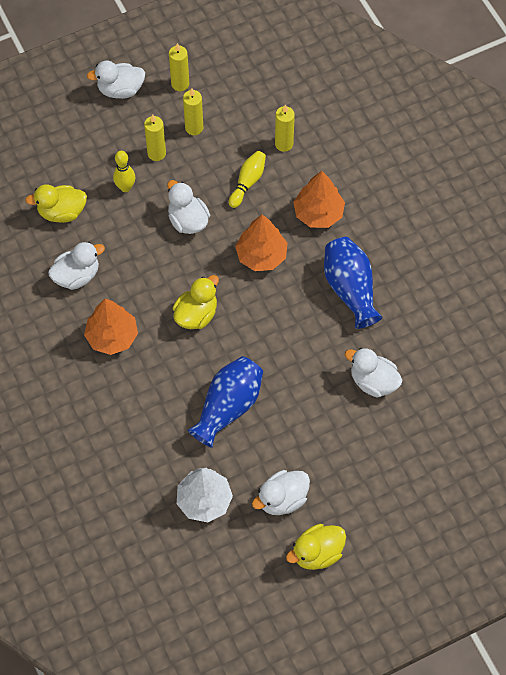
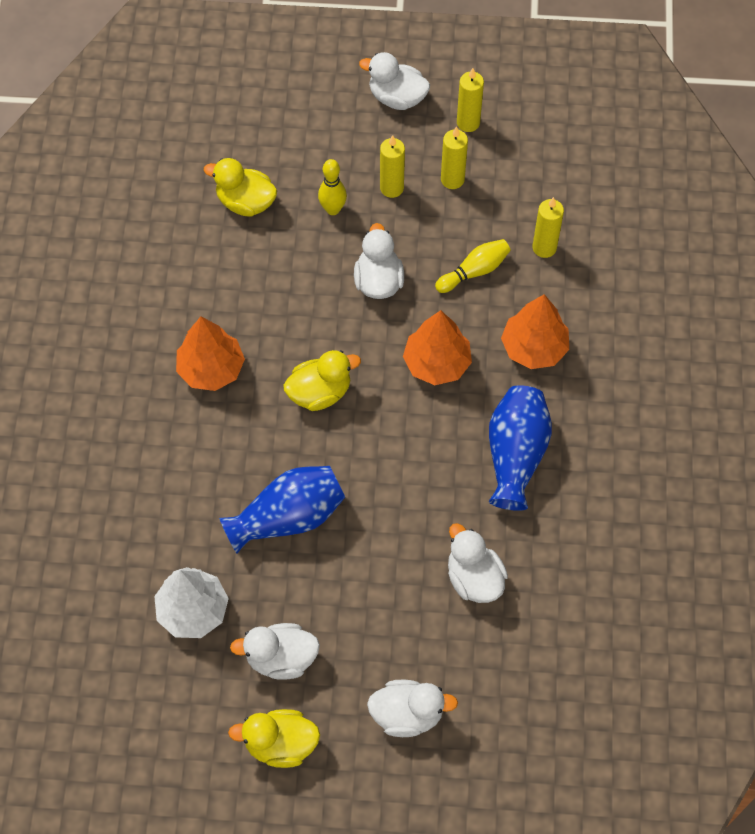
camera: 30 degrees right, 0 degrees up
white duck [48,242,105,290] -> white duck moved to [367,679,458,737]

